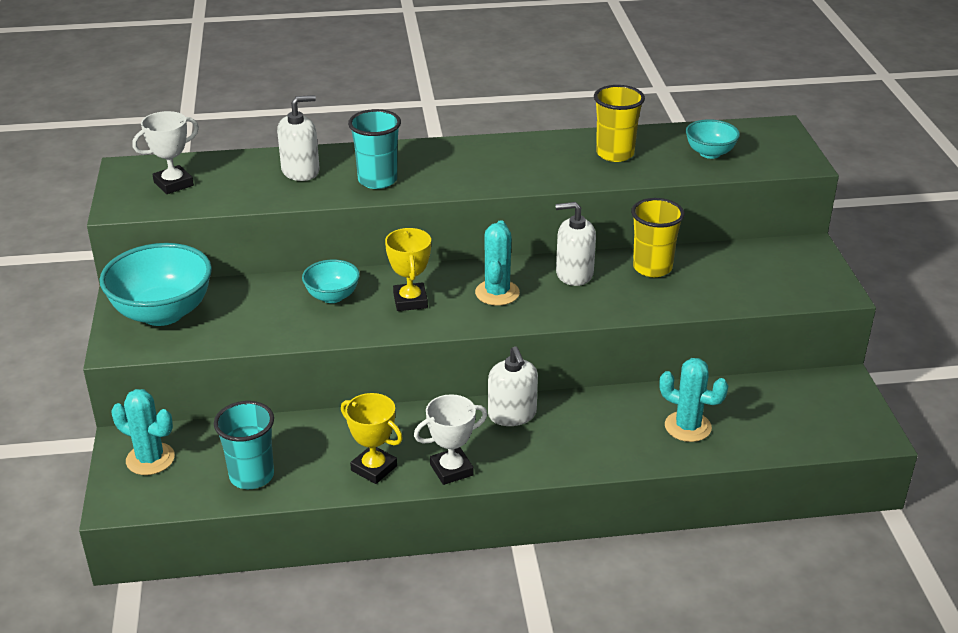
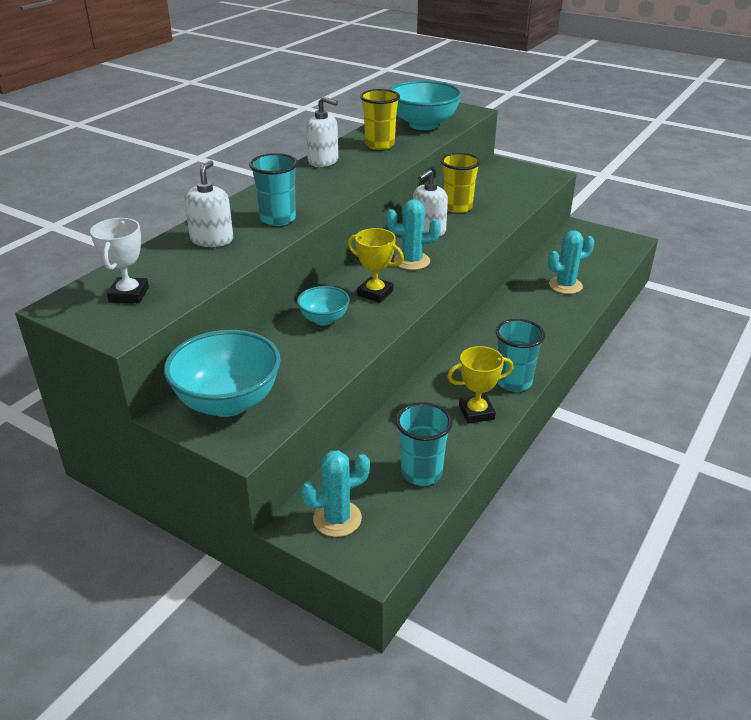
camera: 50 degrees left, 0 degrees up
white trophy [414,394,487,485] -> turquoise cup [496,319,545,392]
turquoise cactus [475,220,520,306] -> turquoise cactus turned 45 degrees counterclockwise [386,199,441,270]
white soap dispenser [488,346,538,426] -> white soap dispenser moved to [306,97,338,167]
turquoise bowl [686,119,740,159] -> turquoise bowl [389,80,462,130], size x1.86

